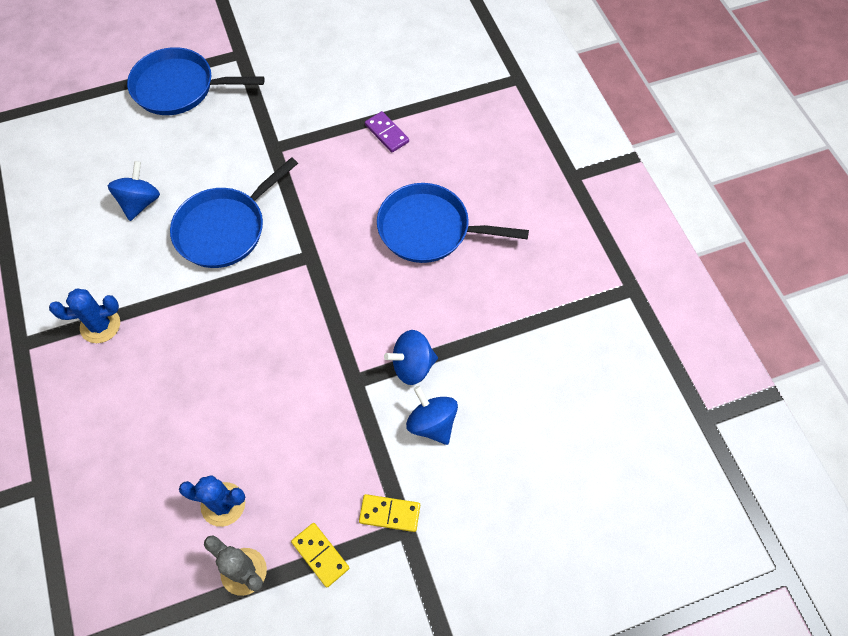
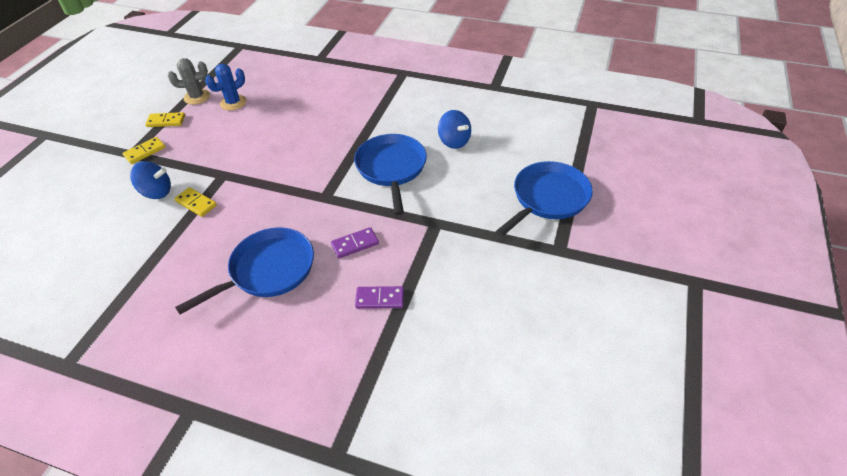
camera: 130 degrees right, 15 degrees down
blue cactus [49,288,120,343] -> none
blue spinning top [384,330,438,385] -> yellow domino [174,187,217,217]
none -> purple domino [331,227,379,258]

